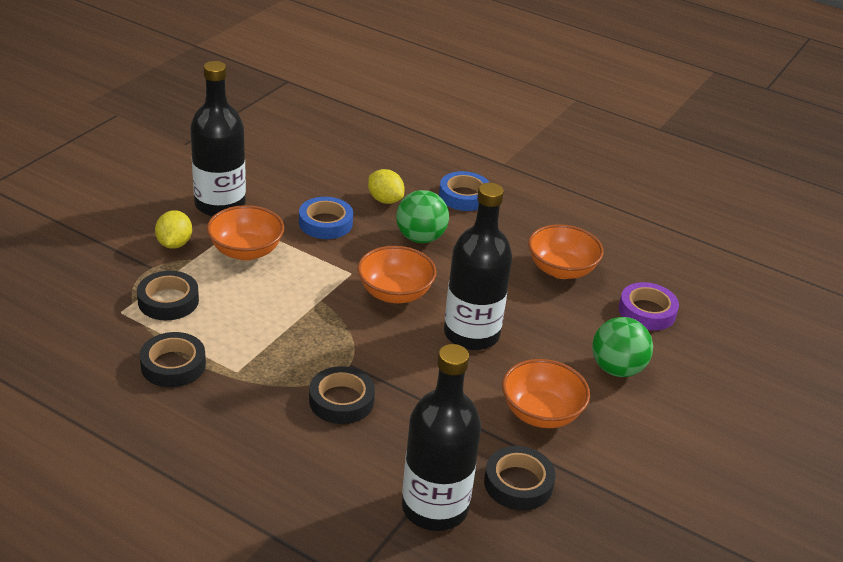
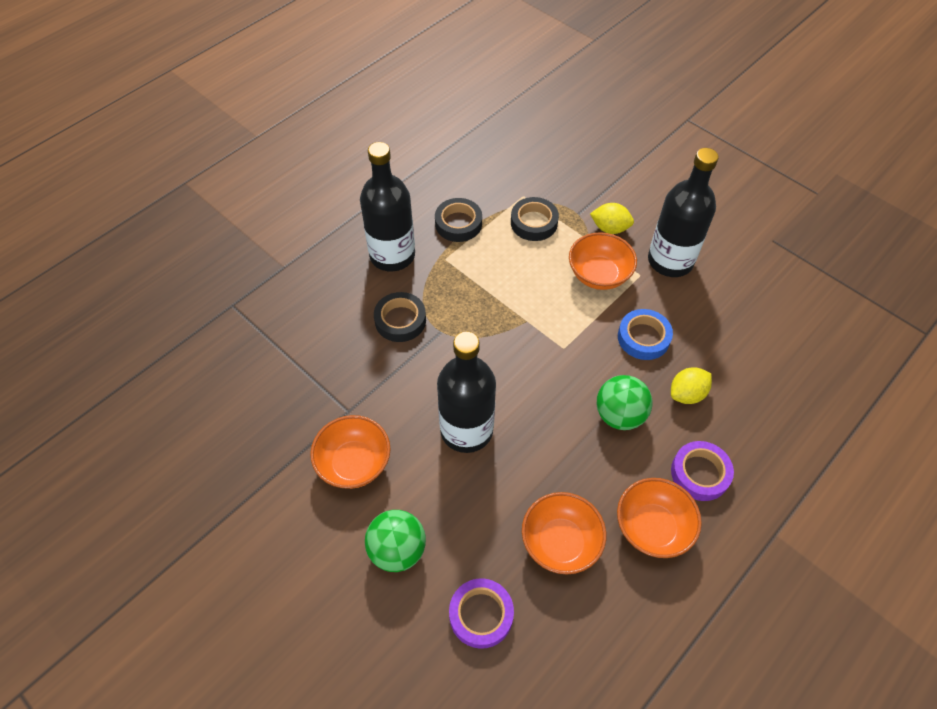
camera: 105 degrees right, 20 degrees up
orange bowl [357,246,436,303] -> orange bowl moved to [617,478,702,558]
black bottle [402,344,481,531] -> black bottle moved to [360,142,415,271]
blue tape [439,171,490,211] -> purple tape [671,441,734,501]
black tape [484,446,556,510] -> none

